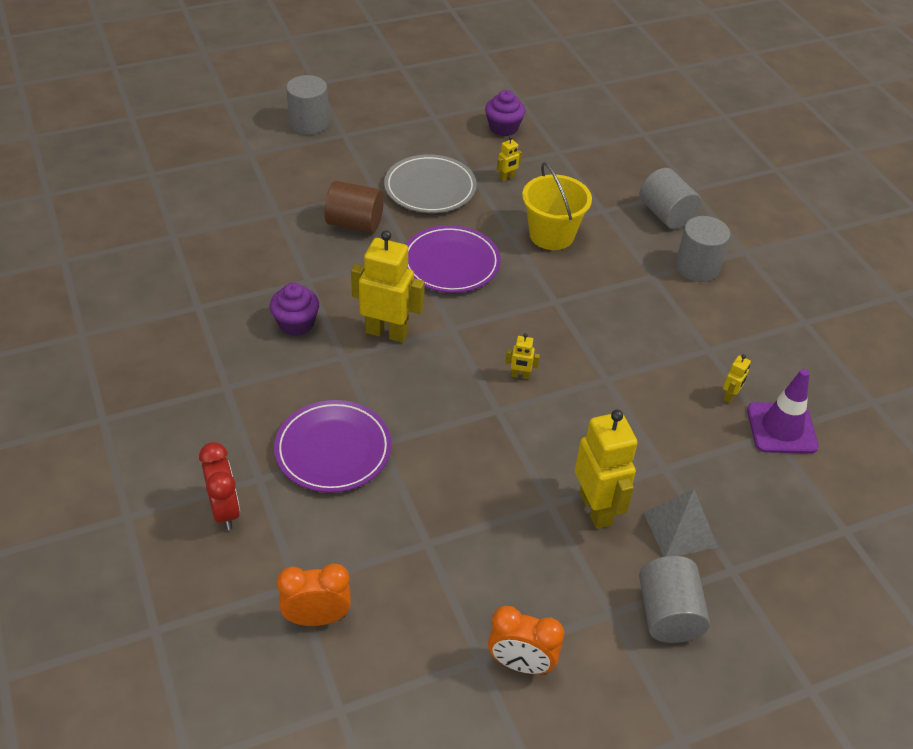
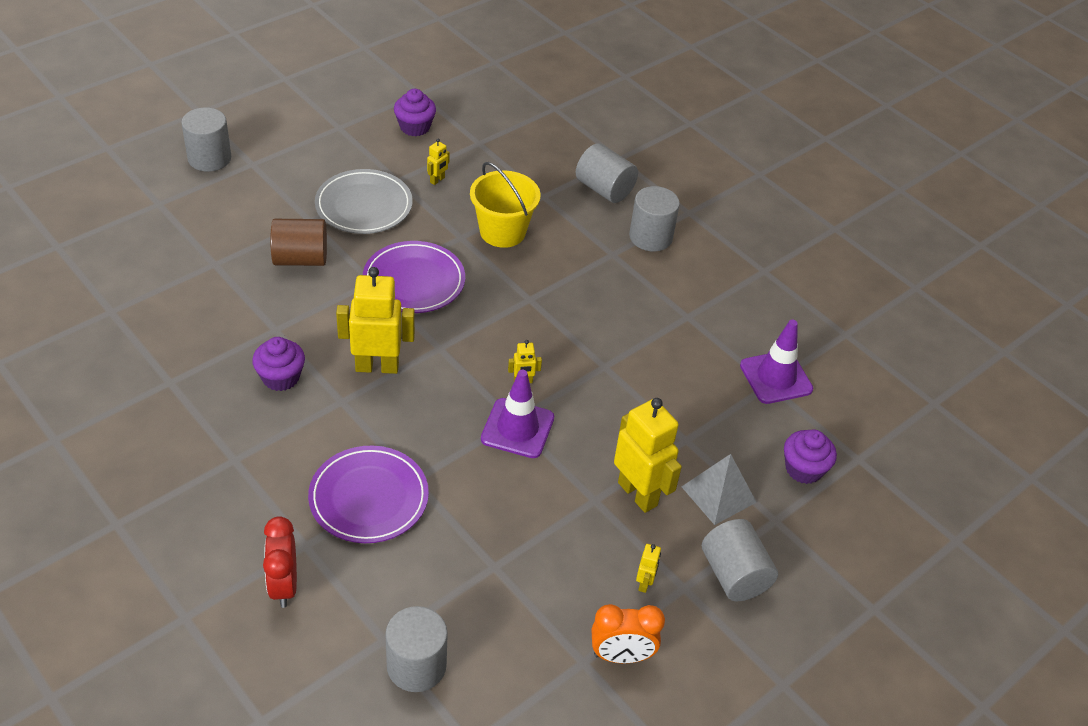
camera: 20 degrees left, 0 degrees up
red clock [199,442,240,530] -> red clock turned 150 degrees counterclockwise [263,516,297,608]
orange clock [277,564,351,626] -> grey cylinder [385,606,448,692]
yellow robot [723,354,751,403] -> yellow robot moved to [636,544,661,593]
none -> purple traffic cone [481,370,554,458]
none -> purple cupcake [784,429,837,484]

